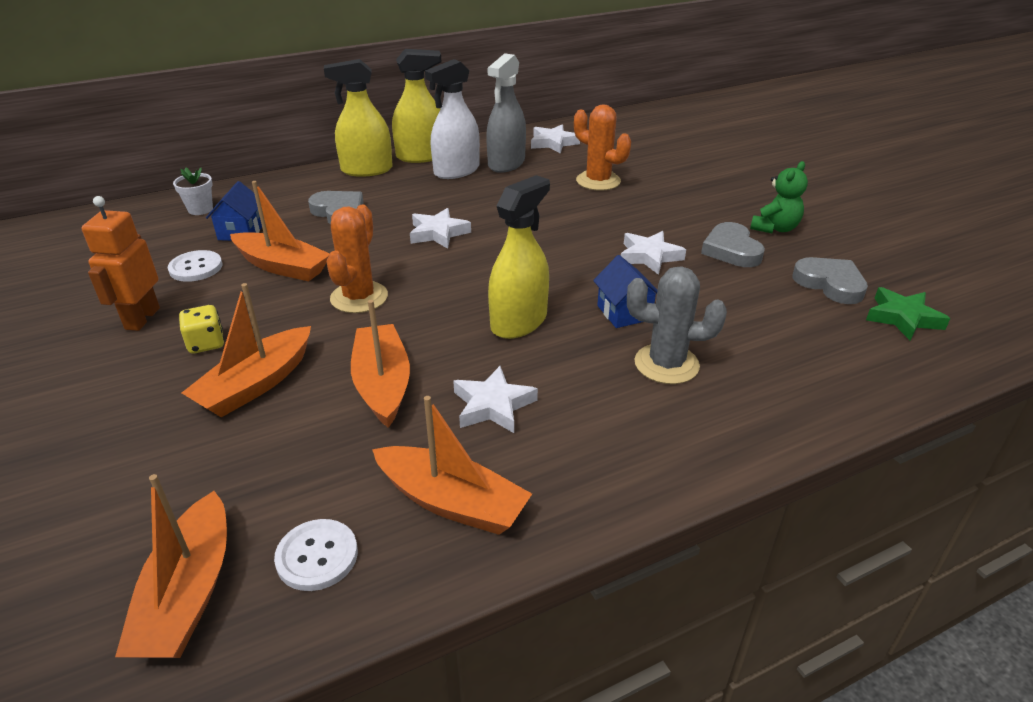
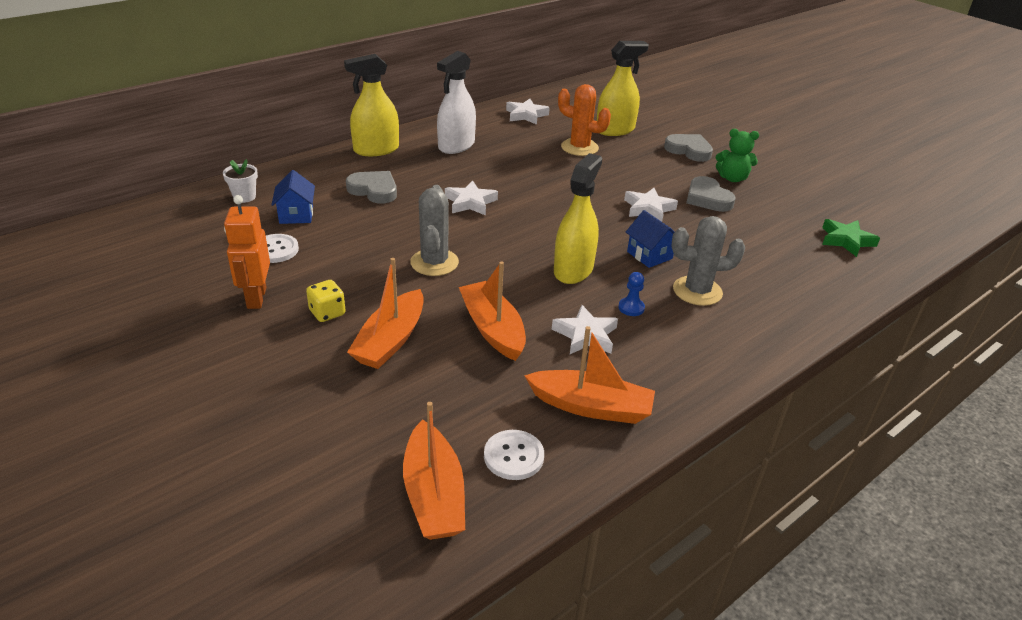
camera: 15 degrees left, 0 degrees up
orange boat [230,181,330,281] -> none
orange cactus [327,205,388,313] -> grey cactus [410,185,459,276]
yellow spray bottle [392,49,441,163] -> yellow spray bottle moved to [597,41,649,136]
grey spray bottle [486,53,526,173] -> none
green teddy bear [750,161,808,233] -> green teddy bear turned 75 degrees clockwise [716,129,759,182]
grey heart [793,257,868,304] -> grey heart moved to [664,134,713,162]
none -> blue pawn [618,272,645,316]

